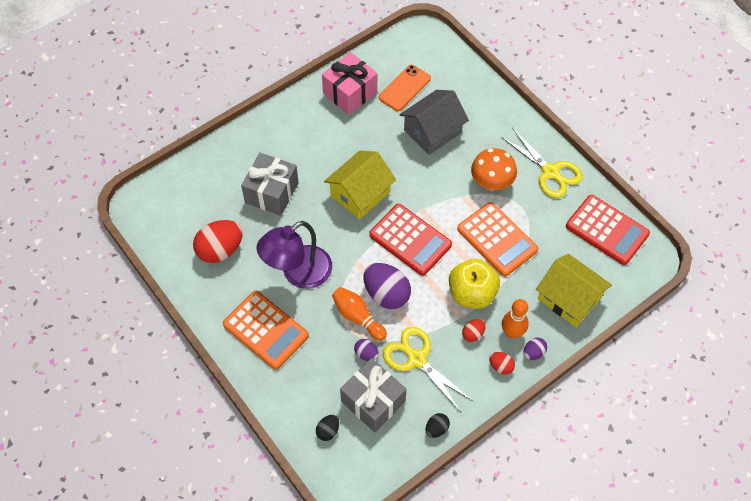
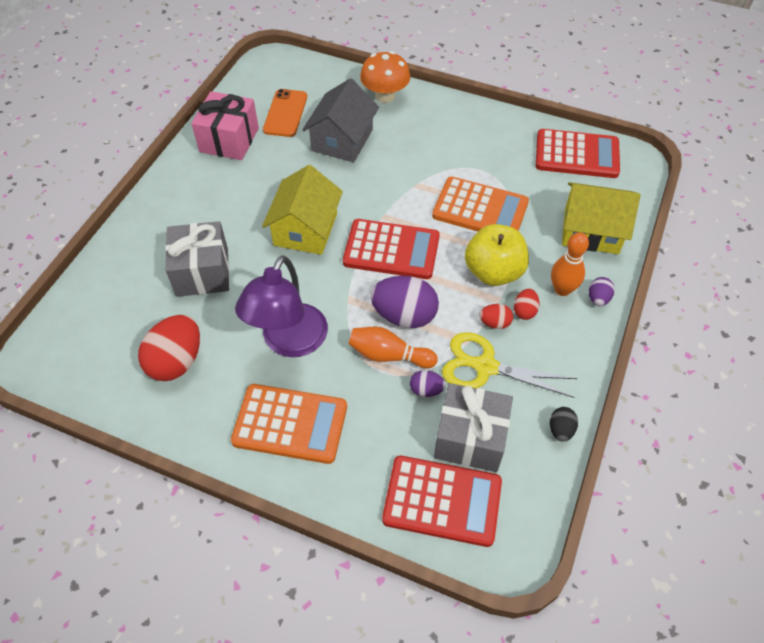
camera: 30 degrees left, 5 degrees down
black egg [316,415,339,441] -> red calculator [382,456,502,547]
orange mushroom [471,148,517,191] -> orange mushroom moved to [360,51,410,103]
red egg [489,352,515,375] -> red egg moved to [479,304,513,329]
yellow scissors [501,128,583,198] -> none

